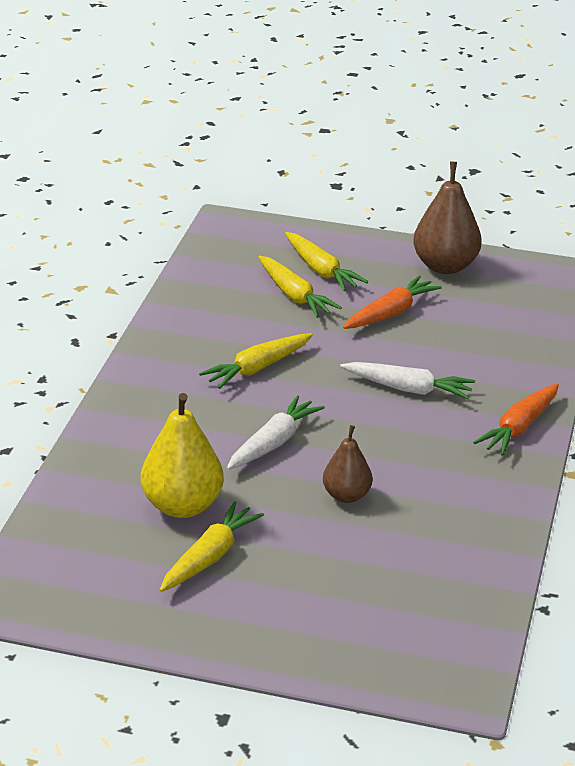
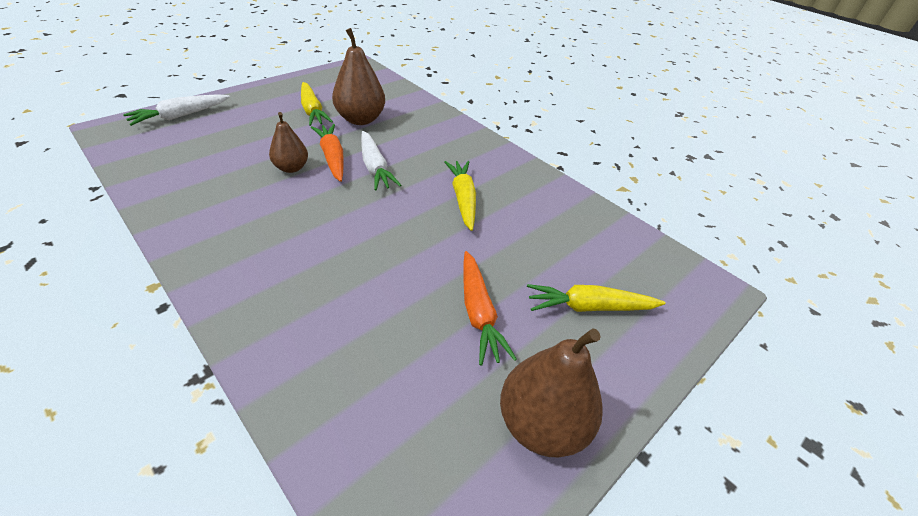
camera: 120 degrees right, 10 degrees up
yellow pear [141,393,224,518] -> brown pear [332,28,385,125]
yellow carrot [259,256,342,318] -> none
white carrot [340,362,475,399] -> white carrot moved to [123,94,230,126]
orange carrot [473,383,559,456] -> orange carrot moved to [311,124,344,182]

